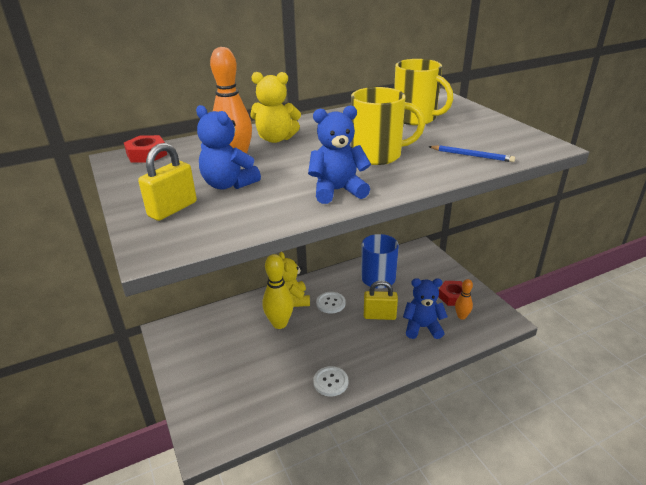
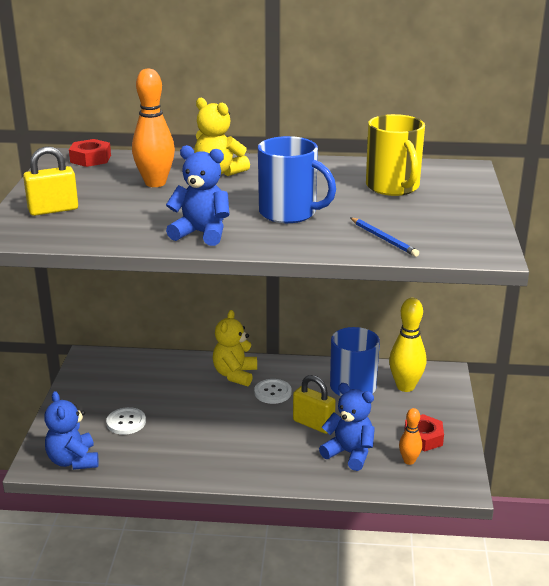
camera: 30 degrees right, 5 degrees down
blue teddy bear [196,105,261,190] -> blue teddy bear moved to [44,391,99,470]
yellow bowling pin [263,254,294,329] -> yellow bowling pin moved to [389,298,426,392]
white button [313,366,348,396] -> white button moved to [106,407,146,435]
yellow mug [351,87,425,165] -> blue mug [258,136,336,223]

